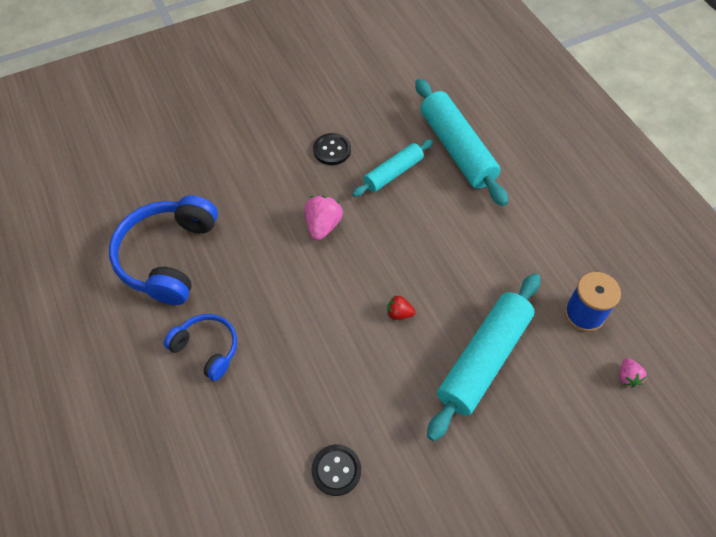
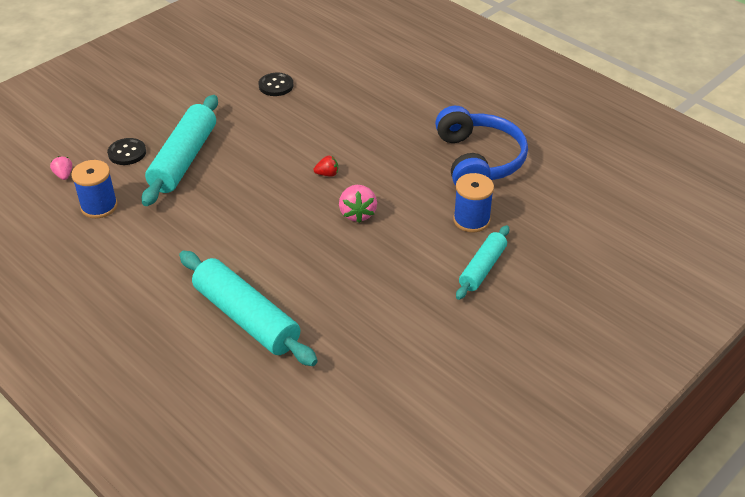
camera: 160 degrees right, 15 degrees down
blue headphones [164,314,237,381] -> none
black button [313,133,351,165] -> black button moved to [107,138,146,165]
turquoise rolling pin [352,139,433,197] -> turquoise rolling pin moved to [456,225,509,300]
red strawberry [387,296,415,320] -> red strawberry moved to [314,156,338,177]
none -> blue spool [453,173,494,232]

